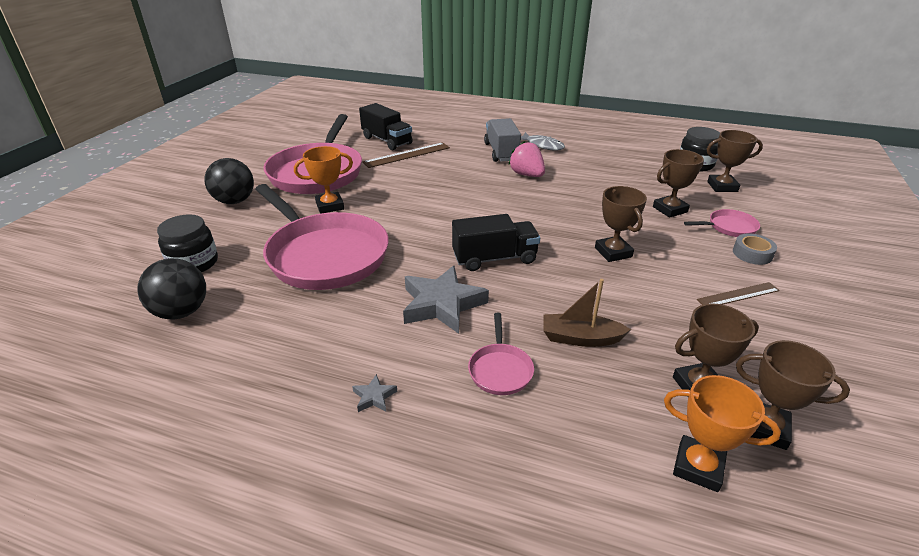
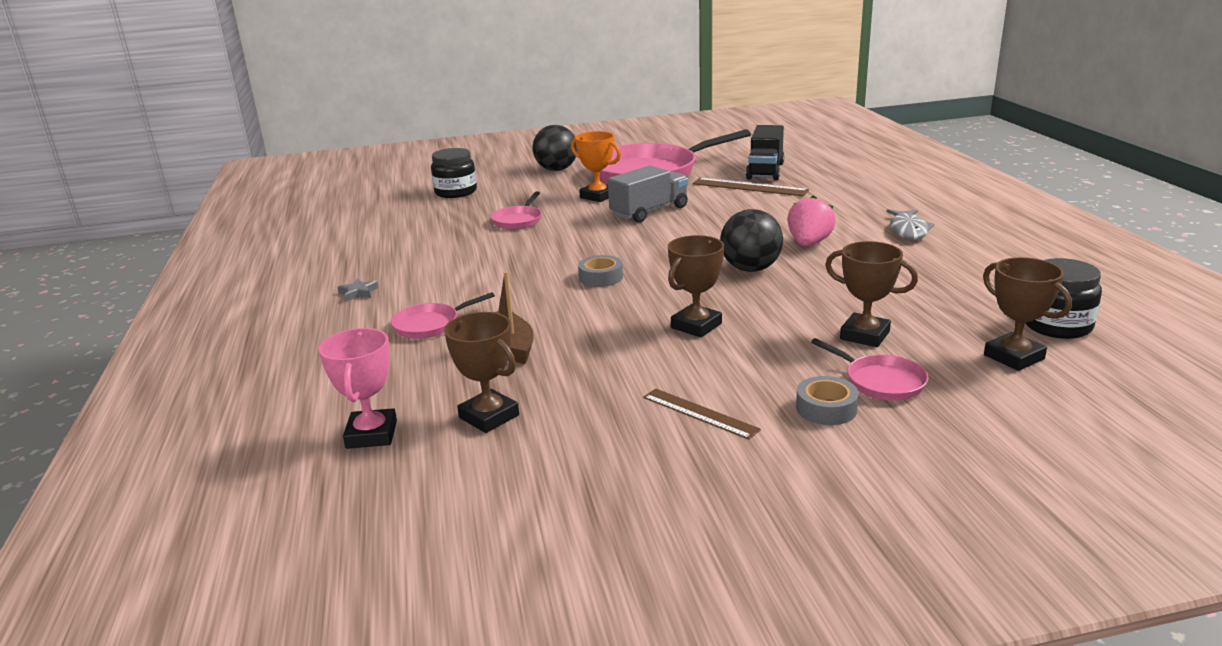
camera: 60 degrees right, 10 degrees down
black ball [137,258,206,319] -> black ball moved to [720,209,783,272]
pink pan [255,184,389,290] -> pink pan [491,191,542,229], size x0.42
grey star [403,266,489,334] -> none
black truck [452,214,540,271] -> grey tape [578,255,623,287]
grey truck [484,118,521,162] -> grey truck moved to [608,166,688,223]
orange trophy [664,375,781,492] -> pink trophy [318,328,397,449]
brown trophy [736,340,850,450] -> none

